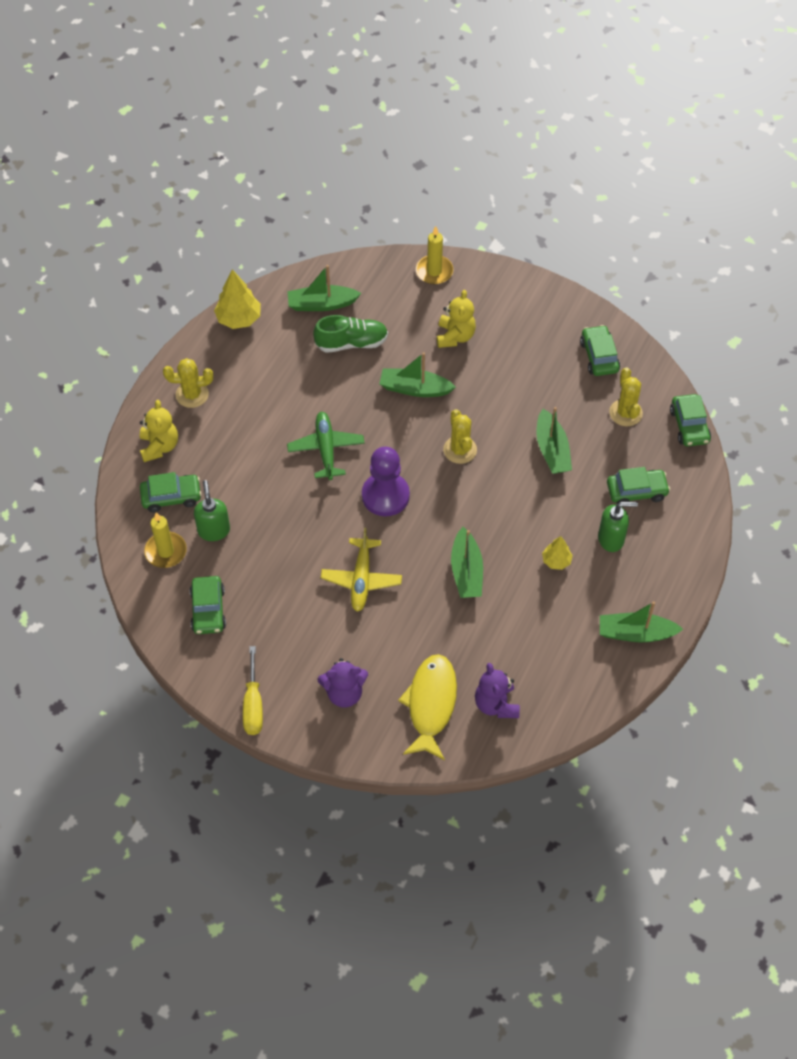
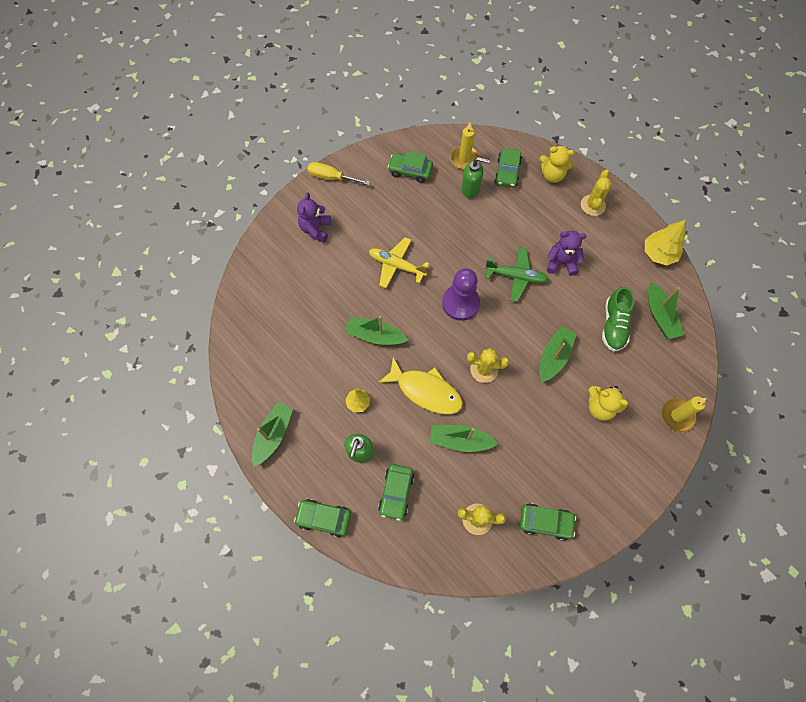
camera: 110 degrees right, 10 degrees up
green boat [288,265,361,311] -> green boat turned 150 degrees clockwise [648,282,684,339]
yellow fish [398,654,457,760] -> yellow fish moved to [378,357,463,414]
purple teddy bear [475,663,520,718] -> purple teddy bear moved to [547,230,587,276]
green car [670,394,711,446] -> green car moved to [294,499,351,537]

